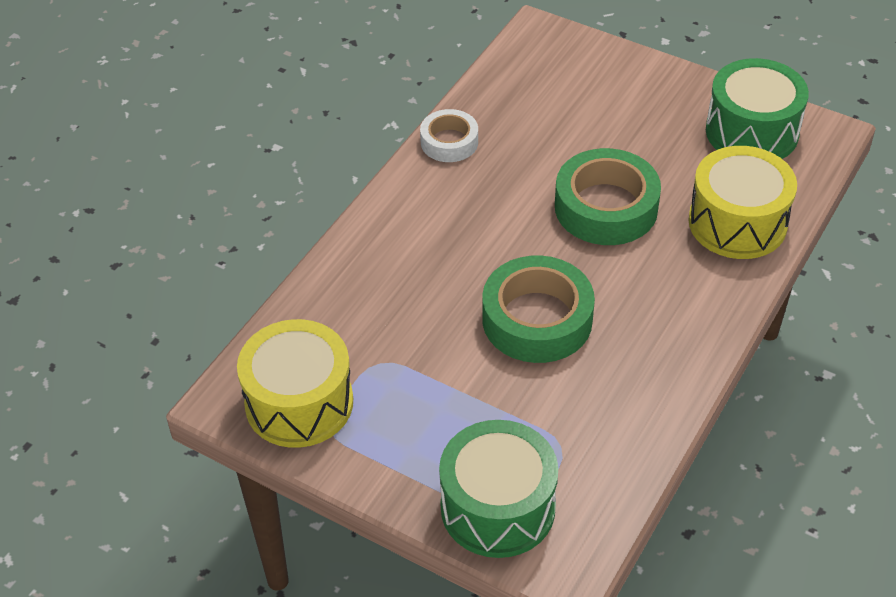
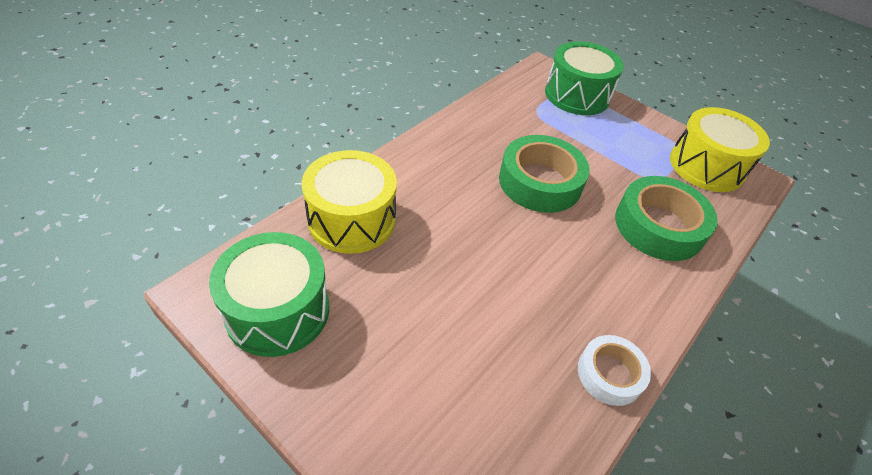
camera: 175 degrees left, 0 degrees up
green tape [555,148,661,245] -> green tape moved to [615,176,718,261]

